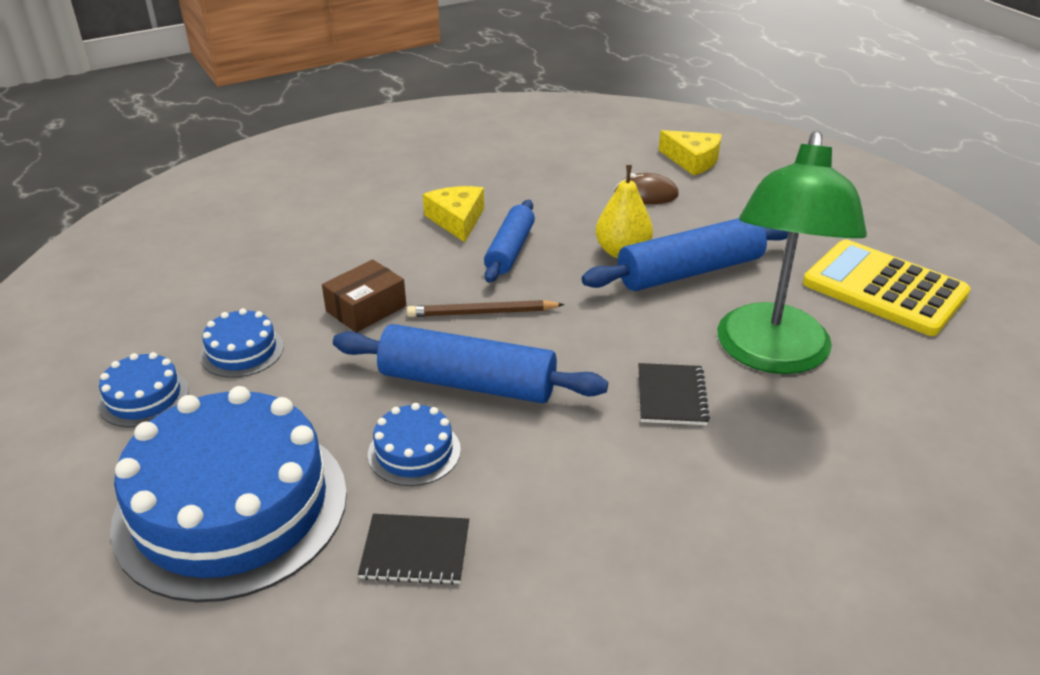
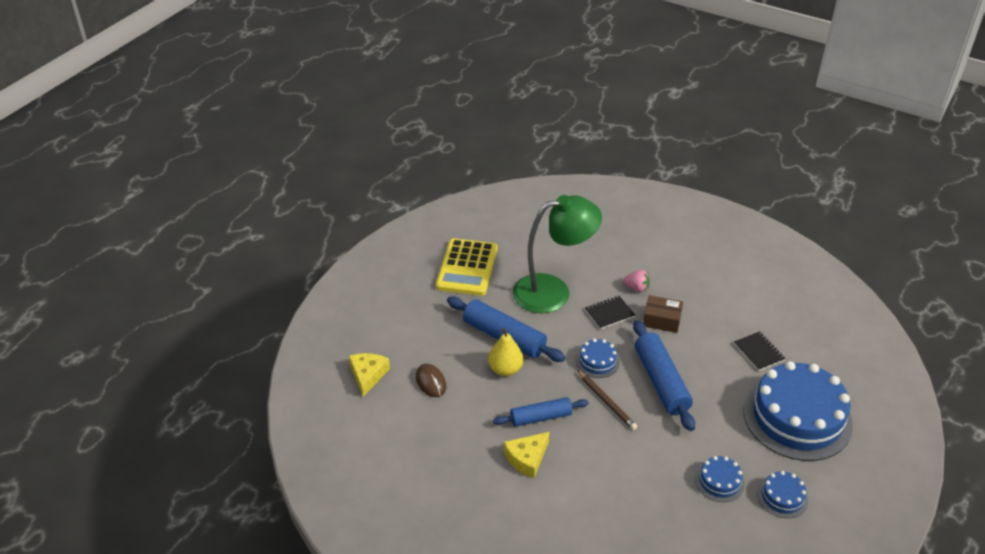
camera: 120 degrees left, 5 degrees up
brown box [322,260,406,332] -> brown box moved to [643,295,683,333]
blue cake [368,403,461,486] -> blue cake moved to [576,339,620,378]
none -> pink strawberry [623,270,650,293]

